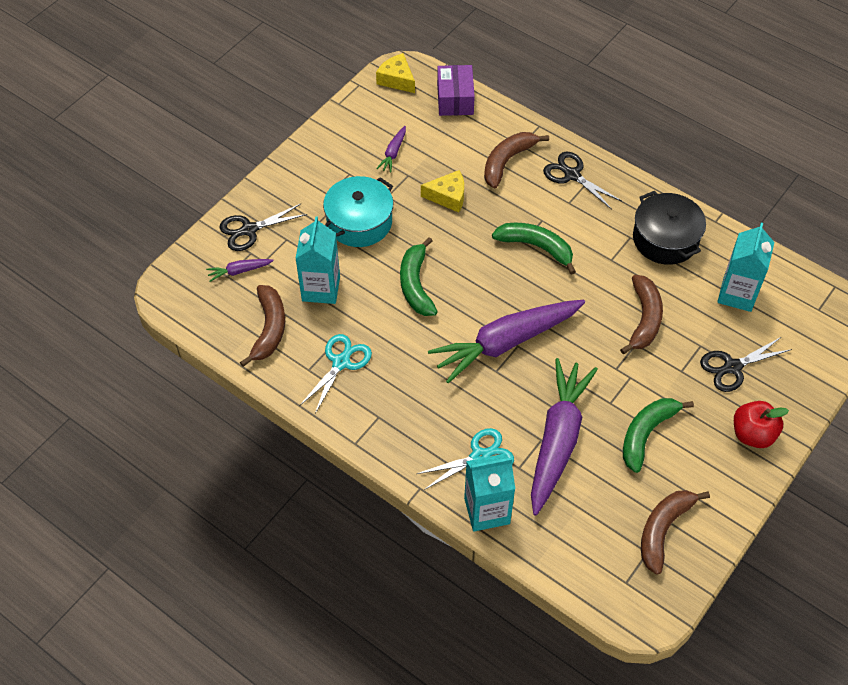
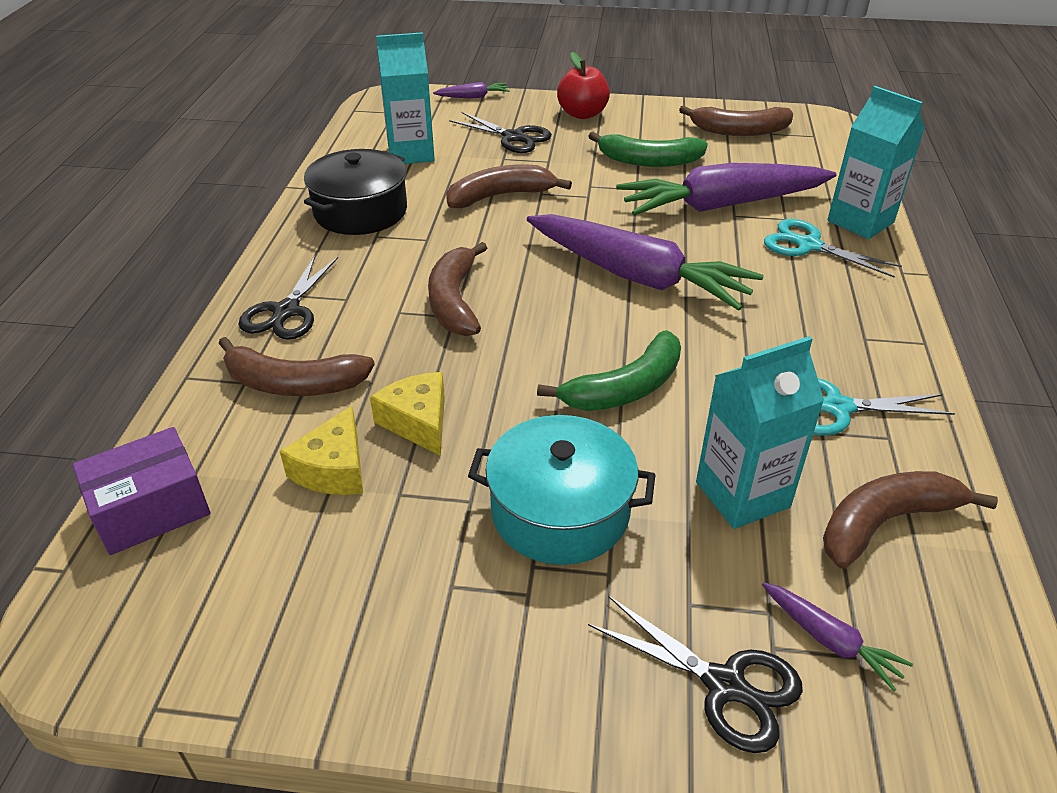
camera: 120 degrees left, 15 degrees down
yellow cheese [376,53,415,93] -> yellow cheese moved to [280,406,363,495]
purple carrot [376,126,406,173] -> purple carrot moved to [433,82,510,99]
green banana [492,223,576,275] -> brown banana [428,242,487,336]

